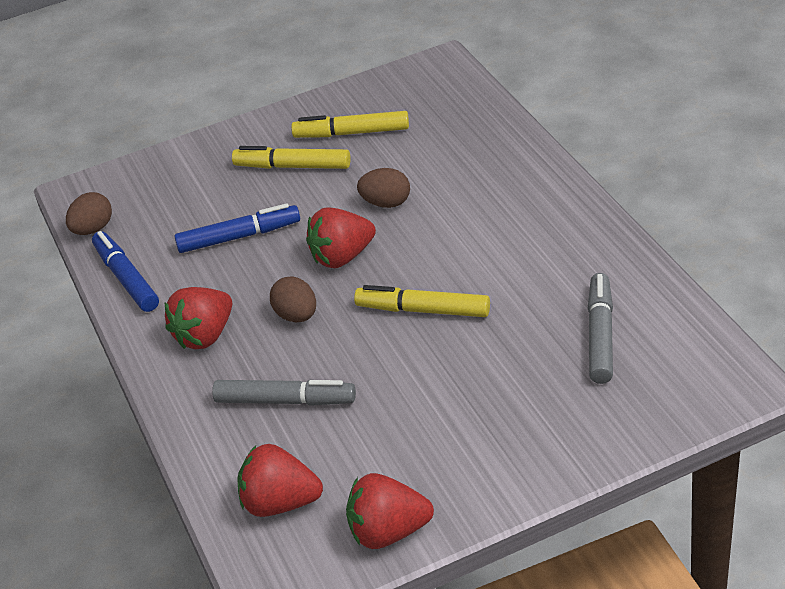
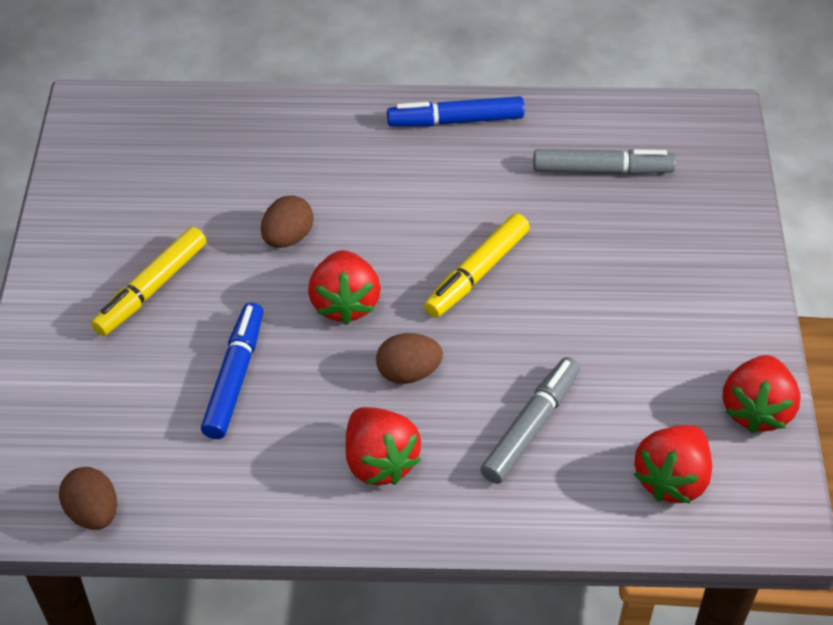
camera: 70 degrees left, 10 degrees up
blue marker [92,231,159,312] -> blue marker moved to [387,96,525,127]
yellow marker [291,111,409,138] -> none
grey marker [588,273,613,384] -> grey marker turned 150 degrees clockwise [533,149,676,175]

